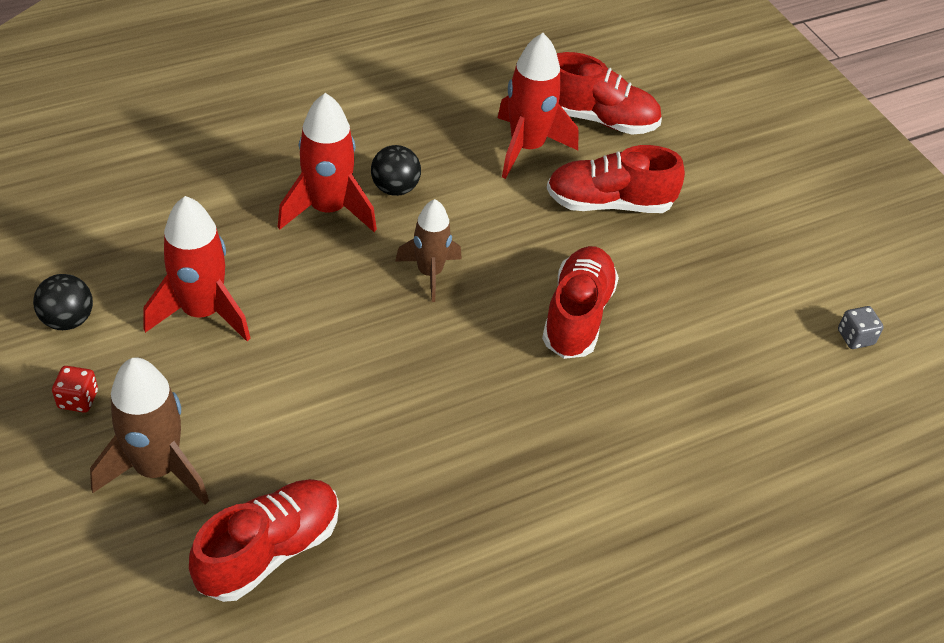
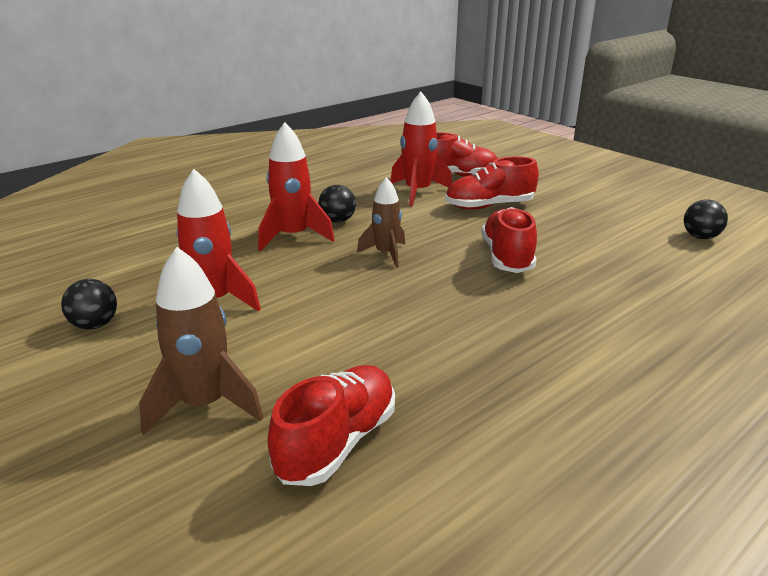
camera: 10 degrees left, 20 degrees down
red dice [52,366,98,413] -> none
grey dice [838,306,884,349] -> black ball [684,200,728,239]

